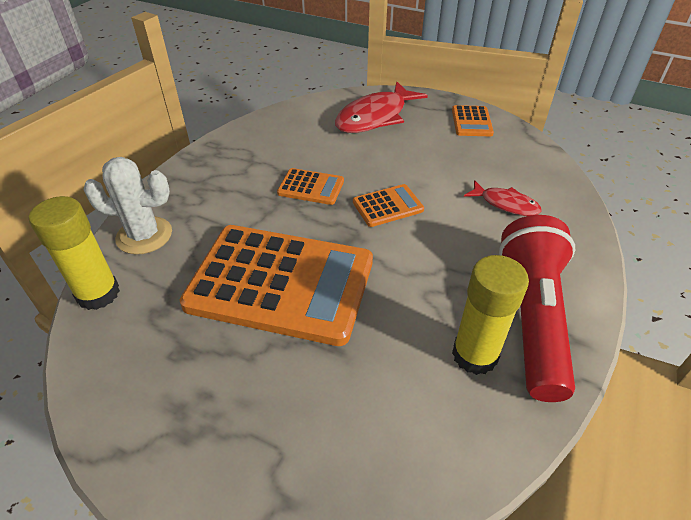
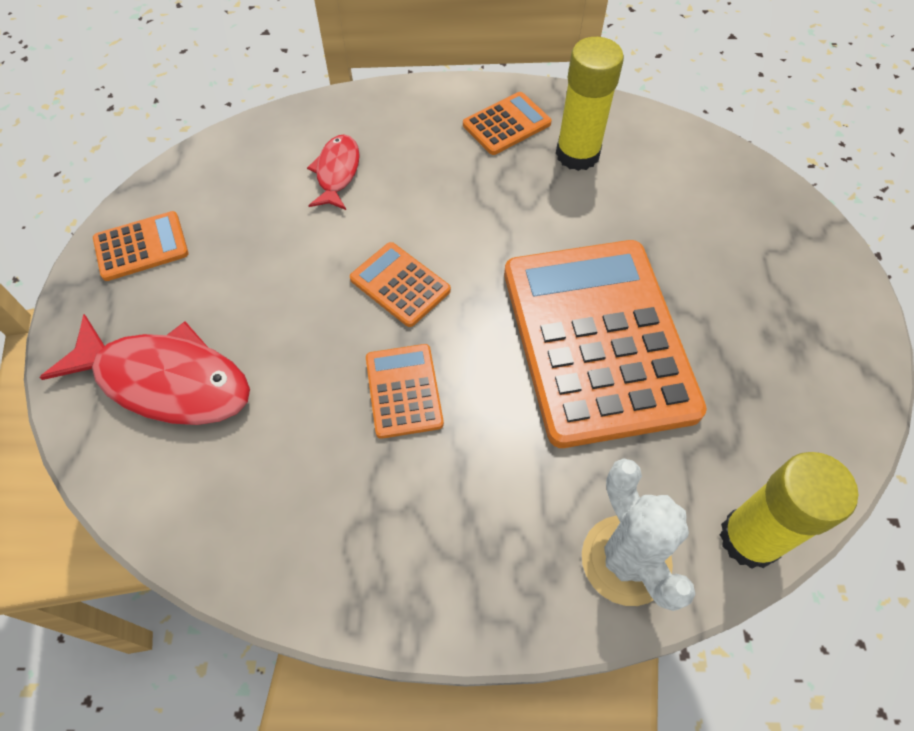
camera: 115 degrees left, 15 degrees up
red flashlight [499,215,575,402] -> orange calculator [463,92,552,155]

